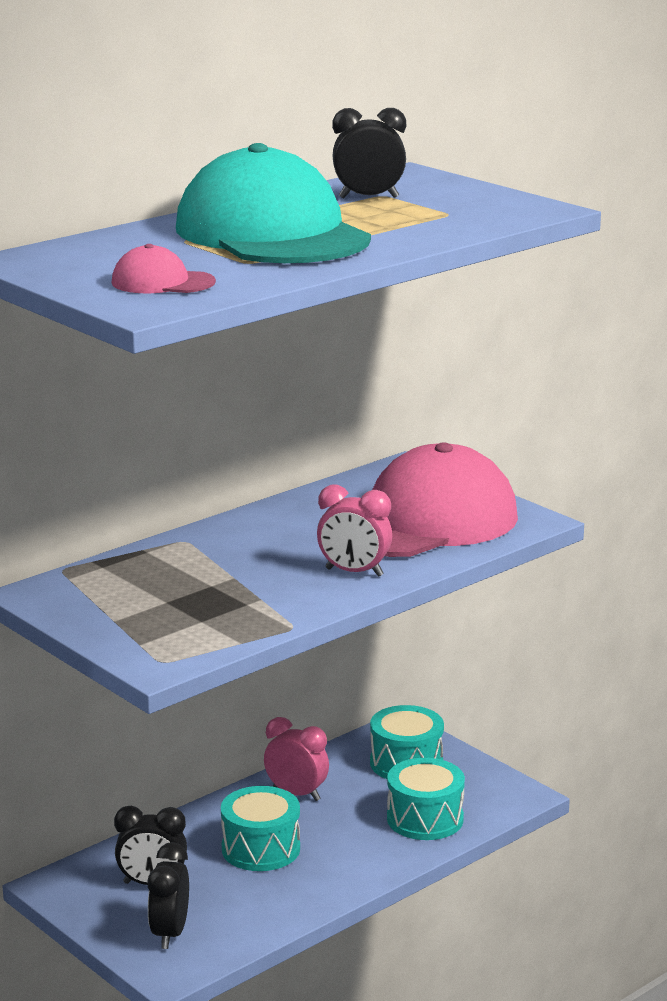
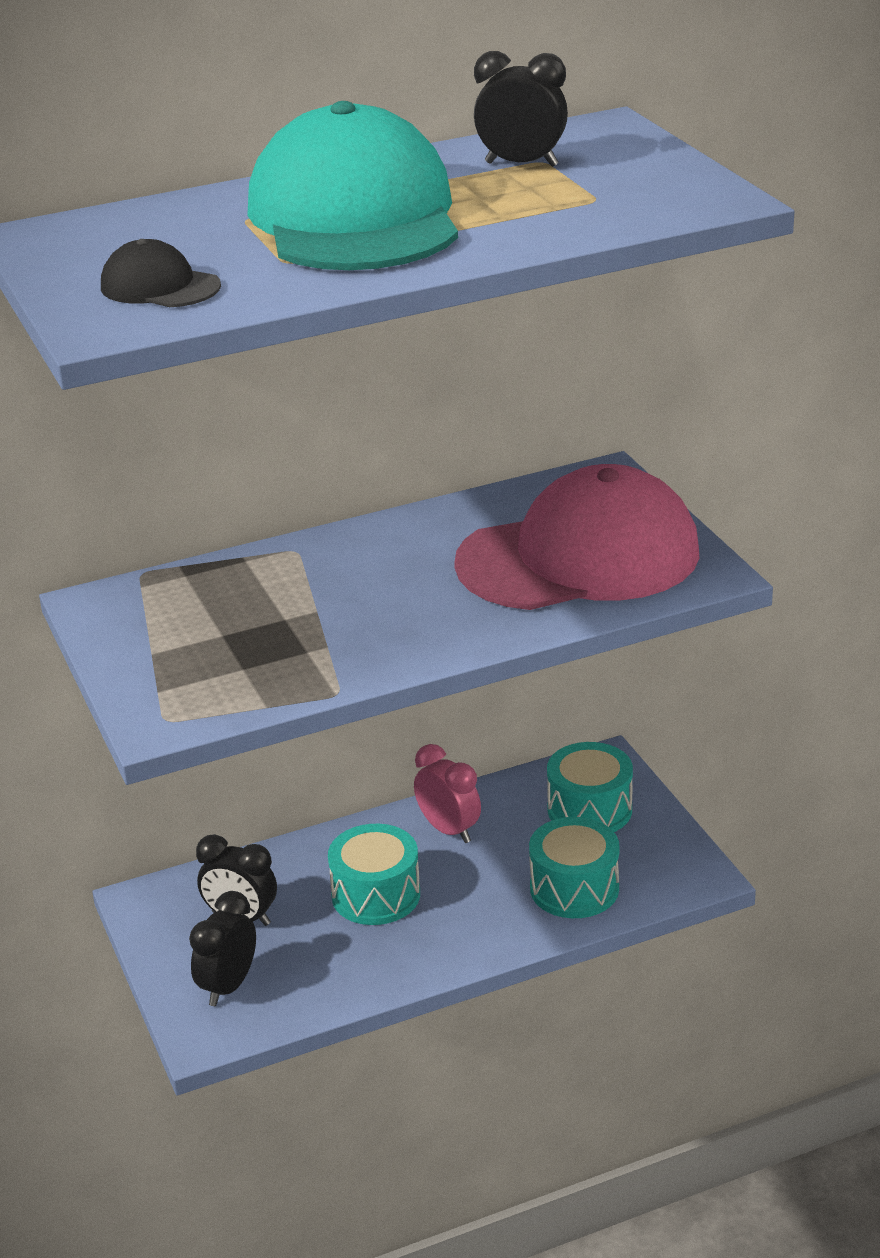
camera: 20 degrees right, 10 degrees up
pink cap [112,244,216,294] -> black cap [101,239,221,307]
pink clock [317,484,392,577] -> none

